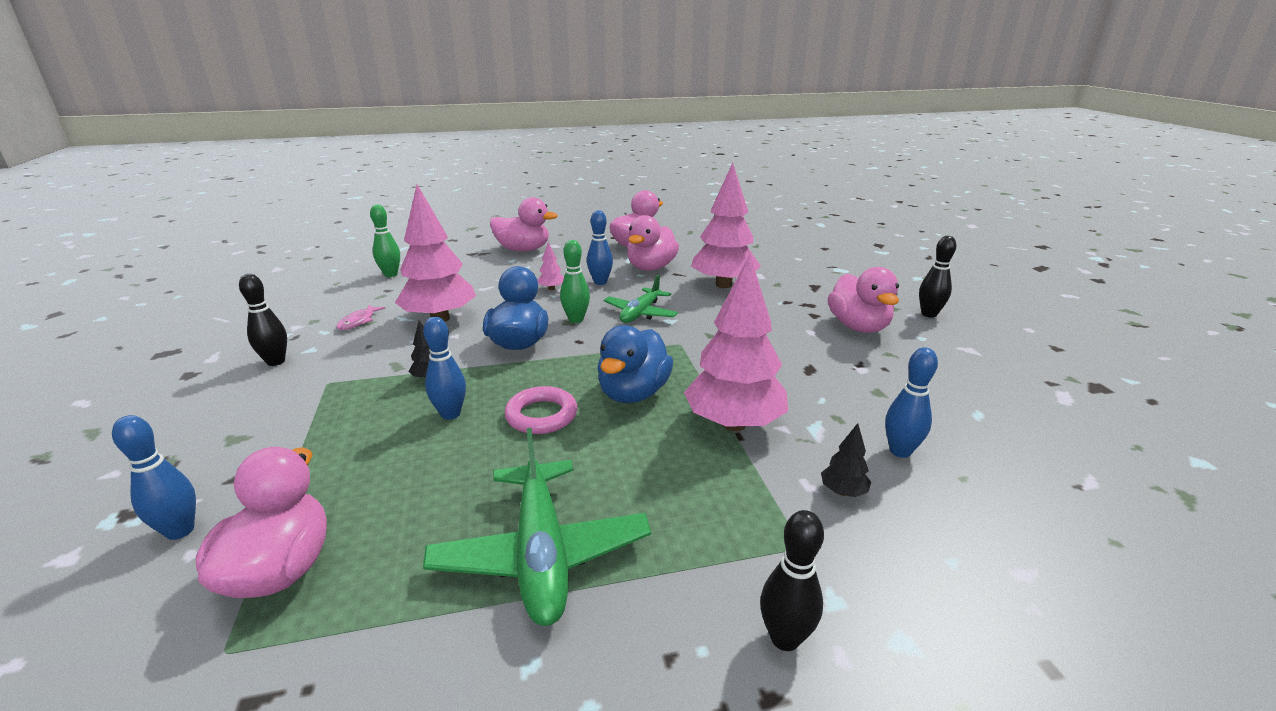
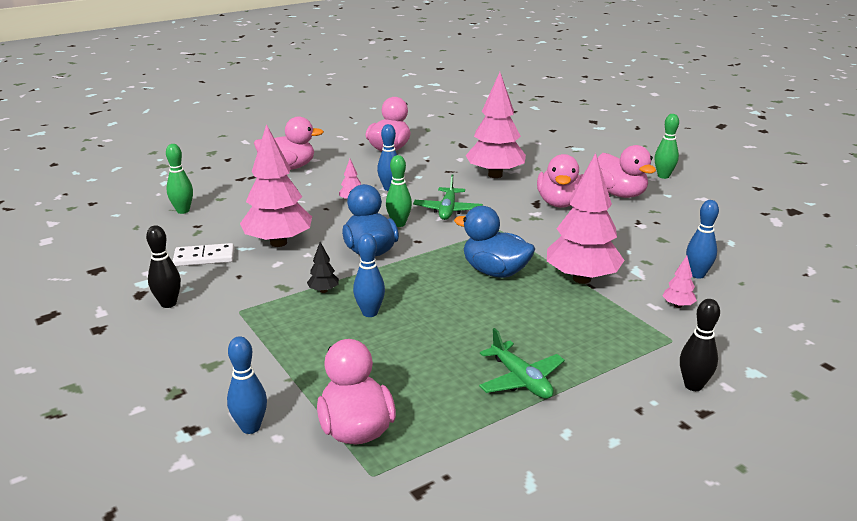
camera: 20 degrees left, 0 degrees up
pink fish [337,305,385,330] -> white domino [172,243,234,266]
green plane [423,428,651,626] -> green plane [479,328,565,399], size x0.64
pink ring [504,386,577,434] -> none
blue duck [597,325,673,403] -> blue duck turned 120 degrees clockwise [454,206,535,278]
pink duck [627,215,679,271] -> pink duck moved to [537,154,583,208]
black tree [821,423,871,497] -> pink tree [662,256,697,308]
black bowling pin [919,236,956,318] -> green bowling pin [655,114,679,179]

